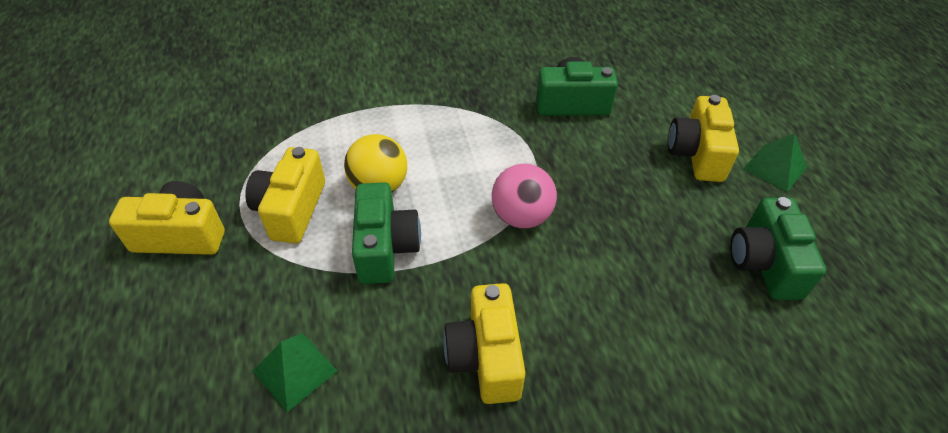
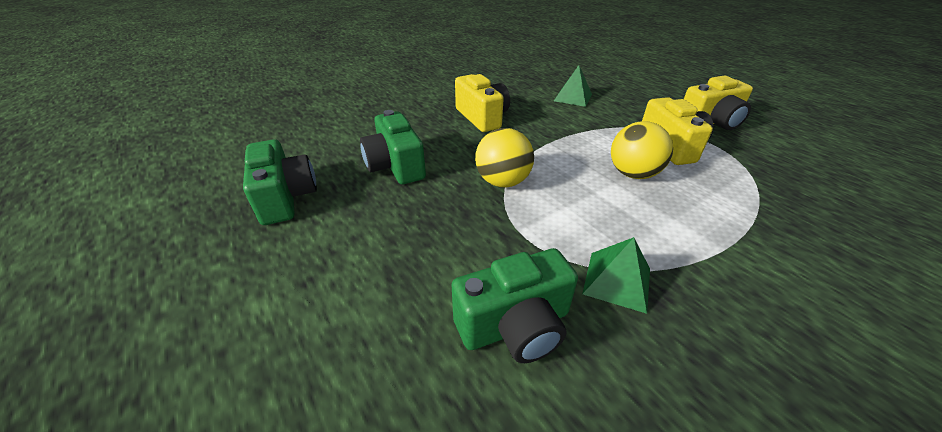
camera: 160 degrees right, 10 degrees down
green camera [352,182,421,284] -> green camera moved to [360,110,426,184]
pink ball [492,164,557,228] -> yellow ball [475,128,534,187]
yellow camera [668,95,739,182] -> none
green pyramid [743,133,807,192] -> green pyramid moved to [582,237,650,314]

